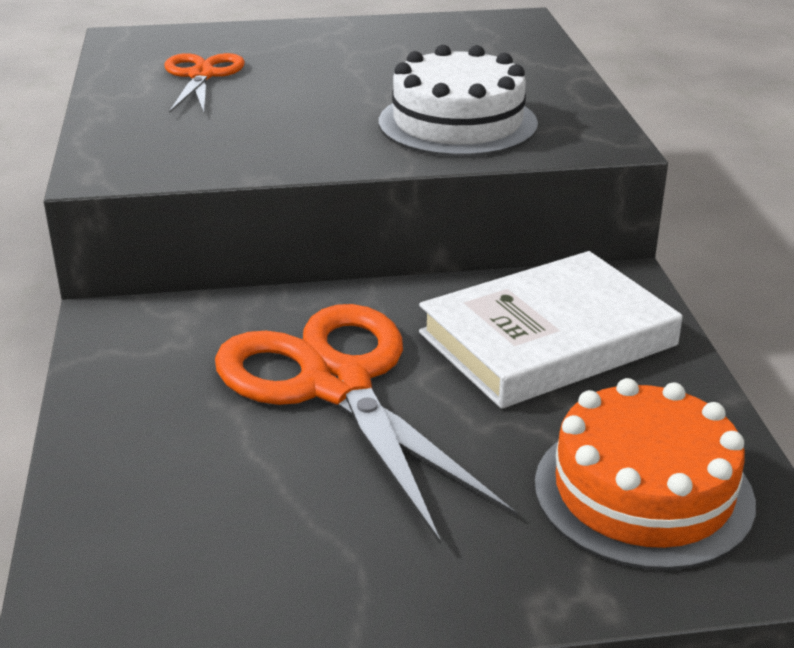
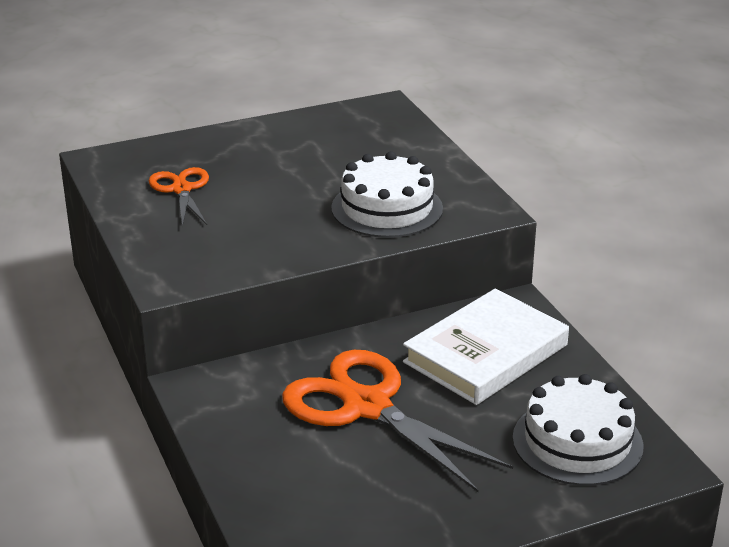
camera: 15 degrees left, 0 degrees up
orange cake [535,378,756,570] -> white cake [513,374,644,486]

